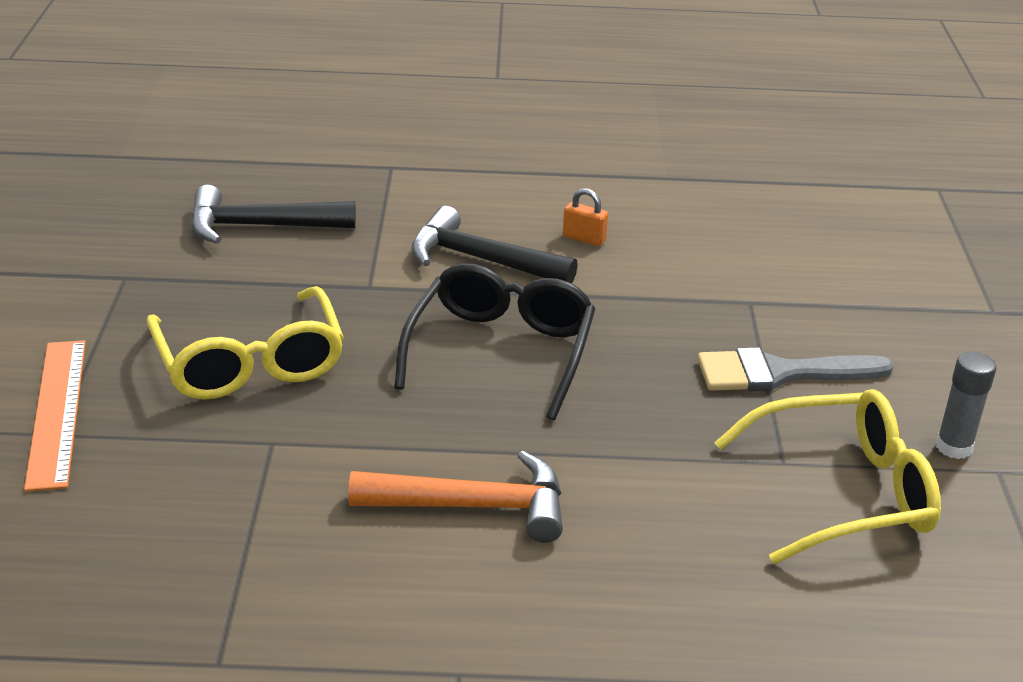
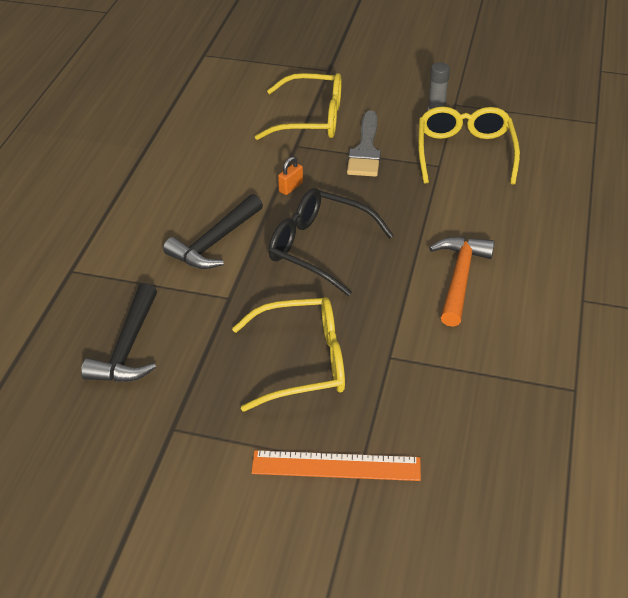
camera: 75 degrees left, 10 degrees up
orange padlock [563,188,608,246] -> orange padlock moved to [278,157,303,195]
none -> yellow glasses [255,73,342,140]

